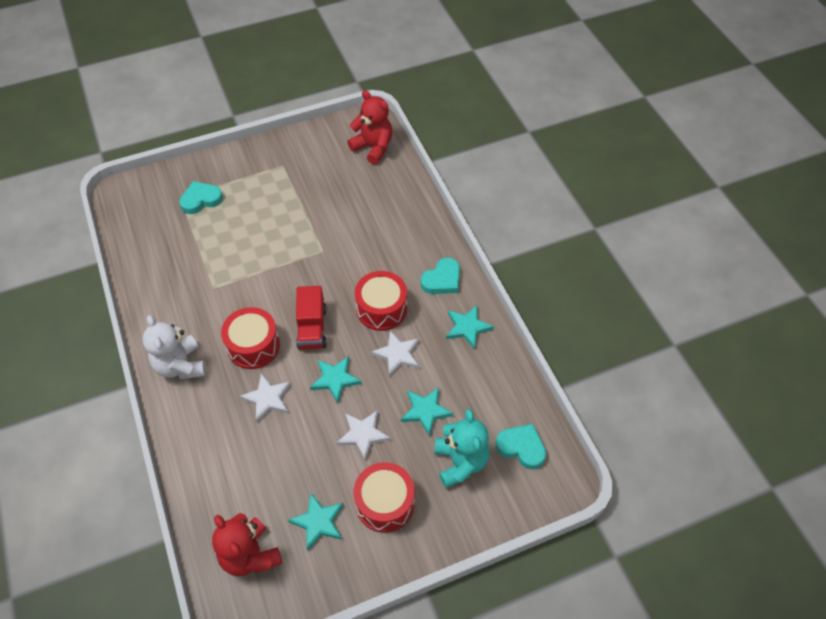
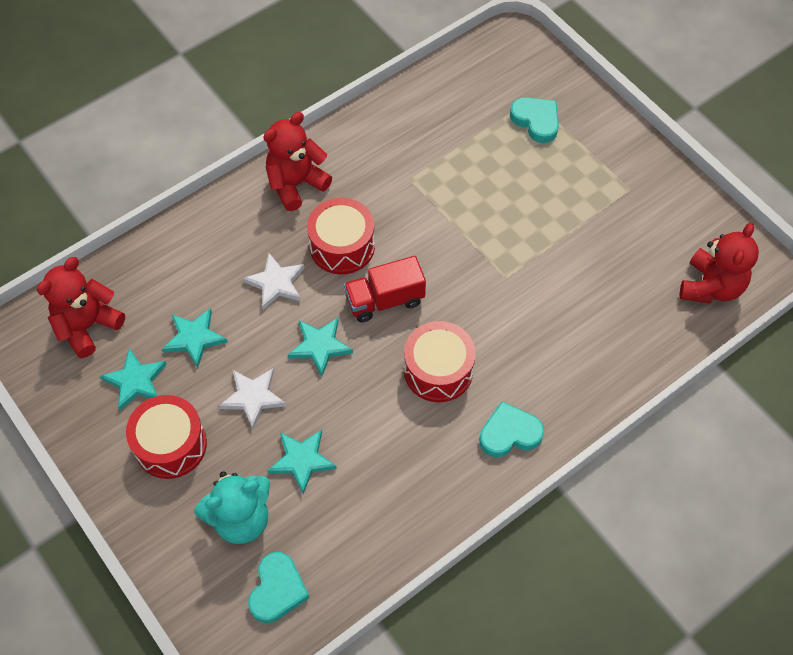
camera: 75 degrees right, 5 degrees up
white teddy bear [142,315,206,379] -> red teddy bear [264,112,332,211]
white star [371,331,419,376] -> none
turquoise heart [420,258,460,294] -> turquoise heart turned 135 degrees clockwise [479,401,544,457]
turquoise star [446,305,494,349] -> turquoise star moved to [162,308,228,368]

